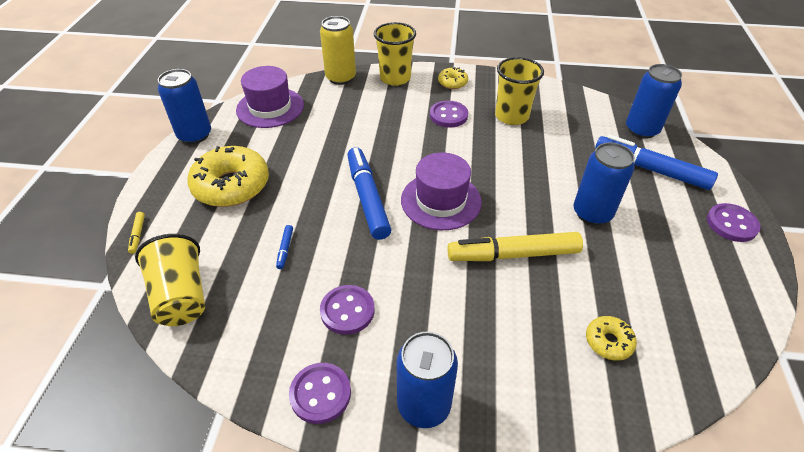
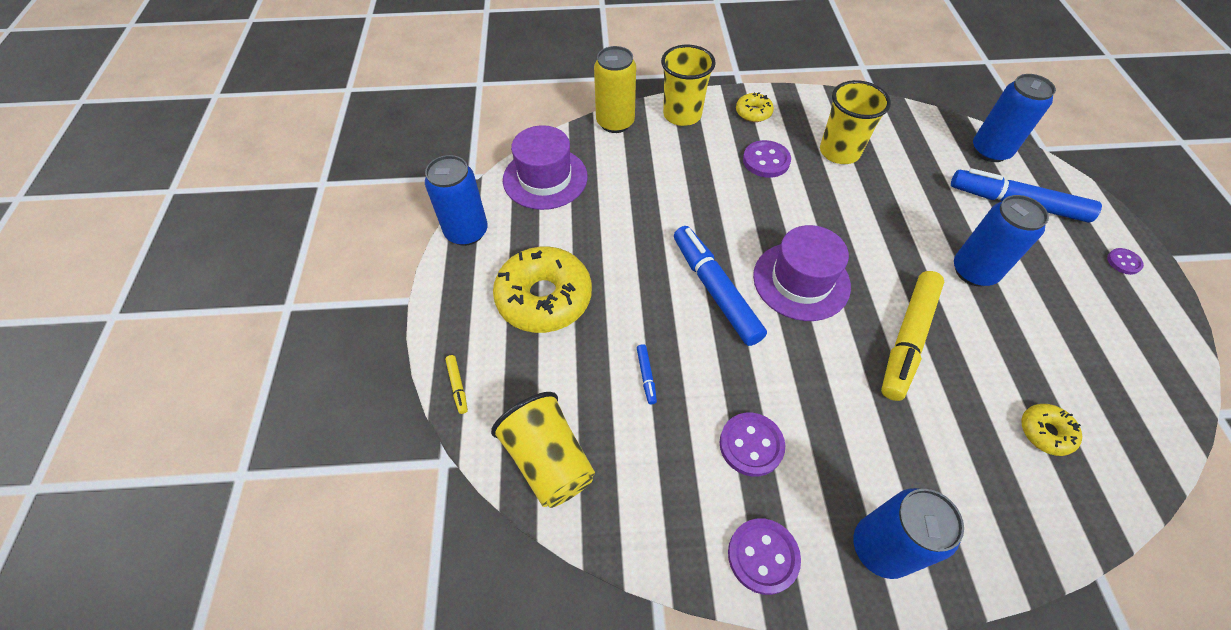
camera: 10 degrees left, 10 degrees up
yellow marker [447,232,583,261] -> yellow marker turned 45 degrees counterclockwise [881,271,944,401]
purple button [707,203,761,242] -> purple button [1107,248,1144,275], size x0.58

